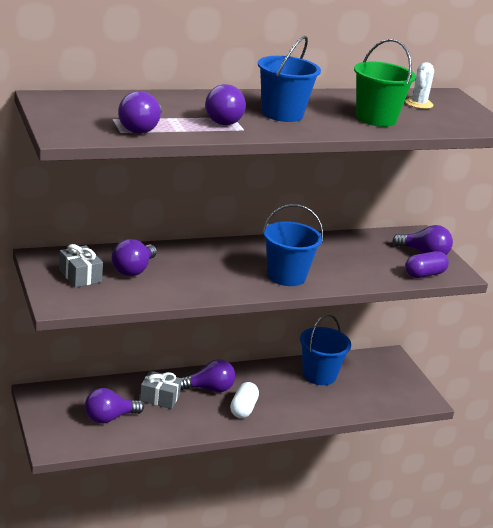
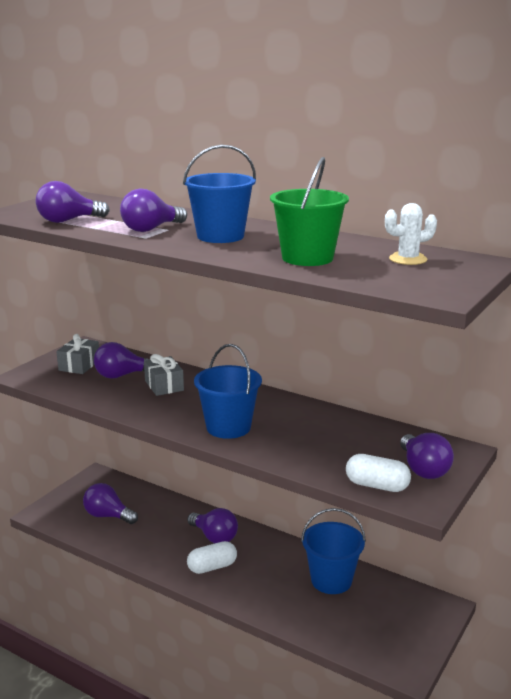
camera: 55 degrees right, 5 degrees down
grey gift [140,371,182,409] -> grey gift moved to [144,354,184,396]
purple capsule [405,251,449,278] -> white capsule [346,454,411,492]

